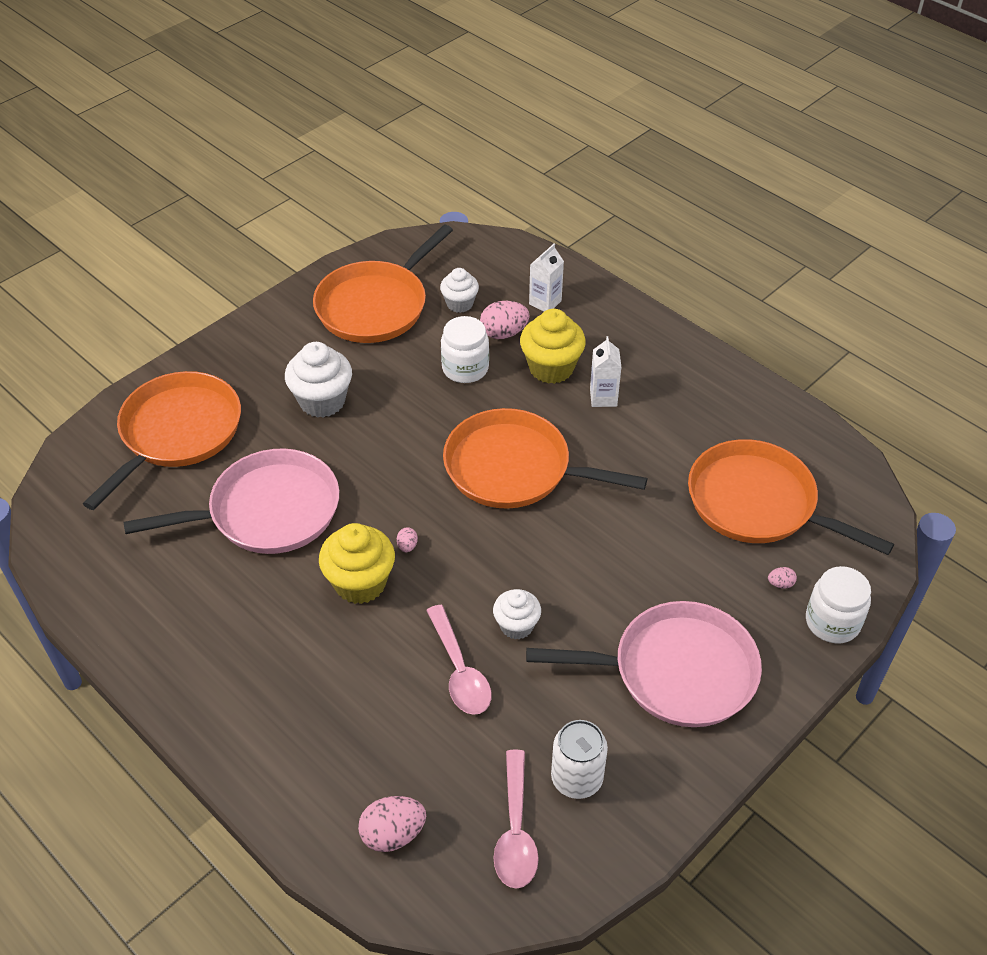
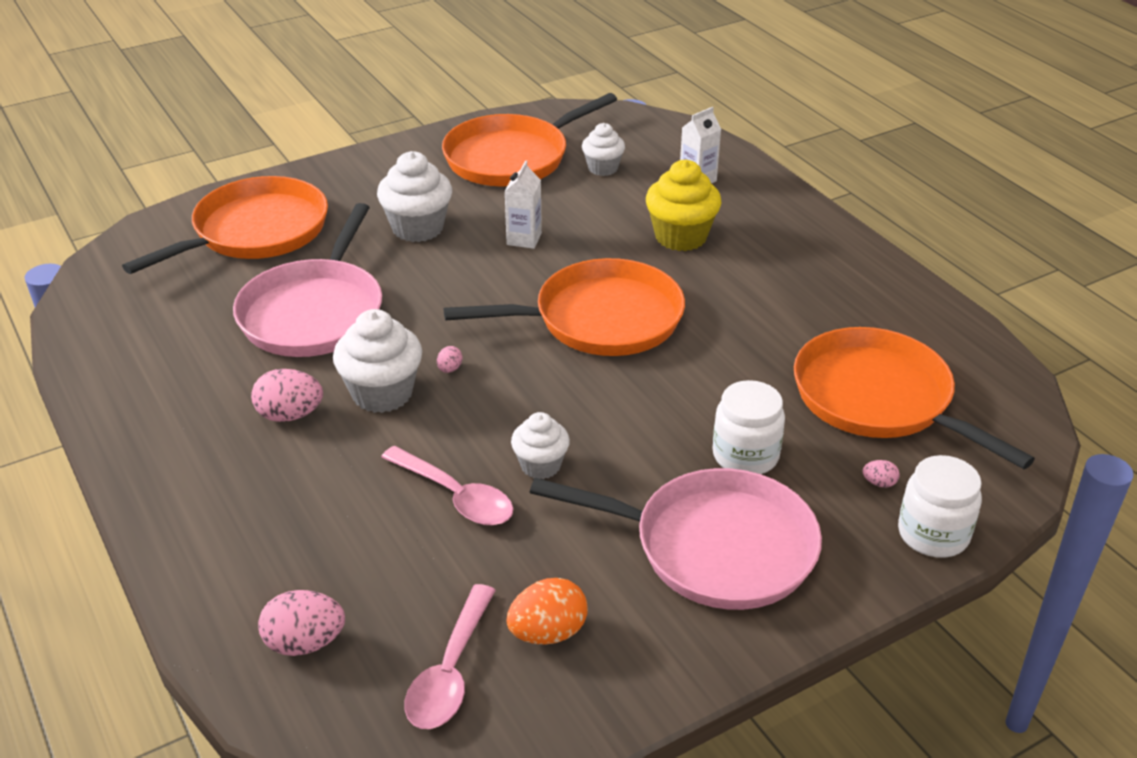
camera: 15 degrees right, 10 degrees down
pink pan [123,448,339,554] -> pink pan turned 105 degrees clockwise [233,203,382,357]
yellow cupcake [319,523,395,604] -> white cupcake [333,309,422,413]
pink spoon [426,605,491,715] -> pink spoon turned 45 degrees counterclockwise [381,446,514,525]
white jar [441,316,489,383] -> white jar moved to [712,380,785,474]
orange pan [443,408,648,509] -> orange pan turned 135 degrees clockwise [444,258,685,356]
pink egg [480,301,530,339] -> pink egg moved to [251,369,323,422]
white can [551,720,608,799] -> orange egg [507,578,588,645]
white carton [590,336,622,407] -> white carton moved to [504,160,542,249]

